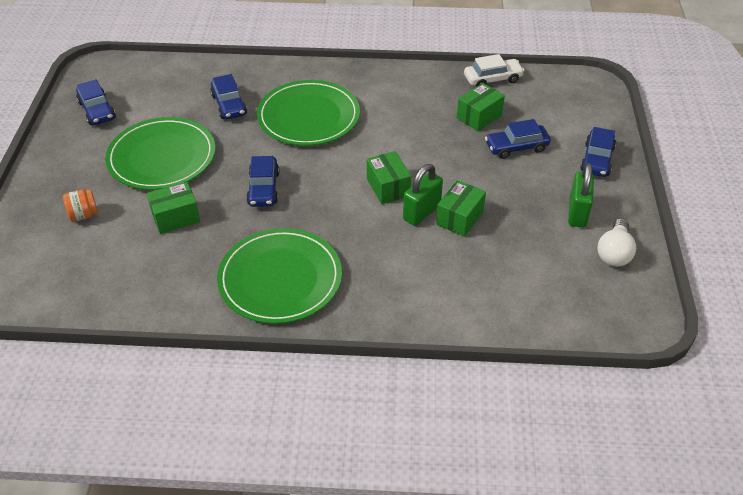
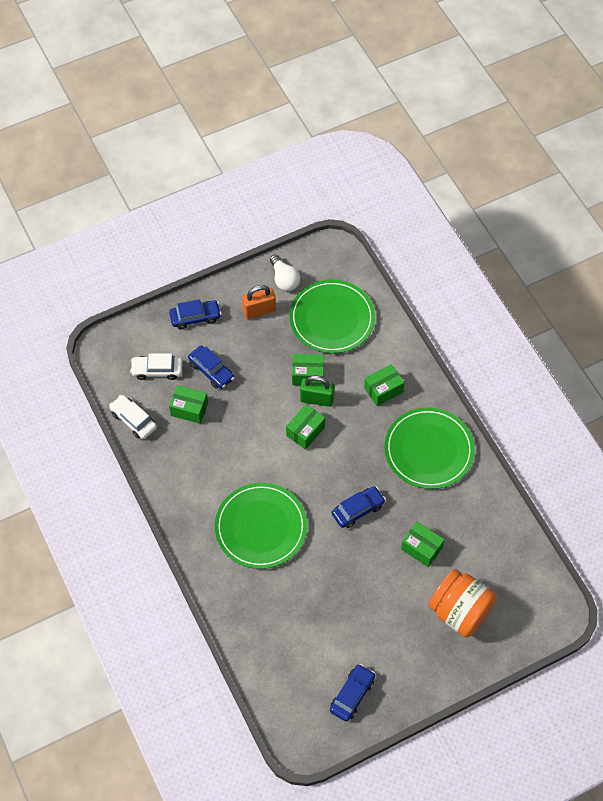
camera: 120 degrees left, 15 degrees up
orange jar [63,189,98,222] -> orange jar [428,569,497,637], size x2.23
green plate [105,117,215,190] -> green plate moved to [289,279,375,354]
blue car [210,74,247,119] -> none
green padlock [568,163,594,228] -> orange padlock [242,285,276,319]
white light bulb [597,218,636,267] -> white light bulb turned 75 degrees clockwise [270,254,300,291]
none -> white car [130,354,183,380]
none -> green box [364,364,405,406]

